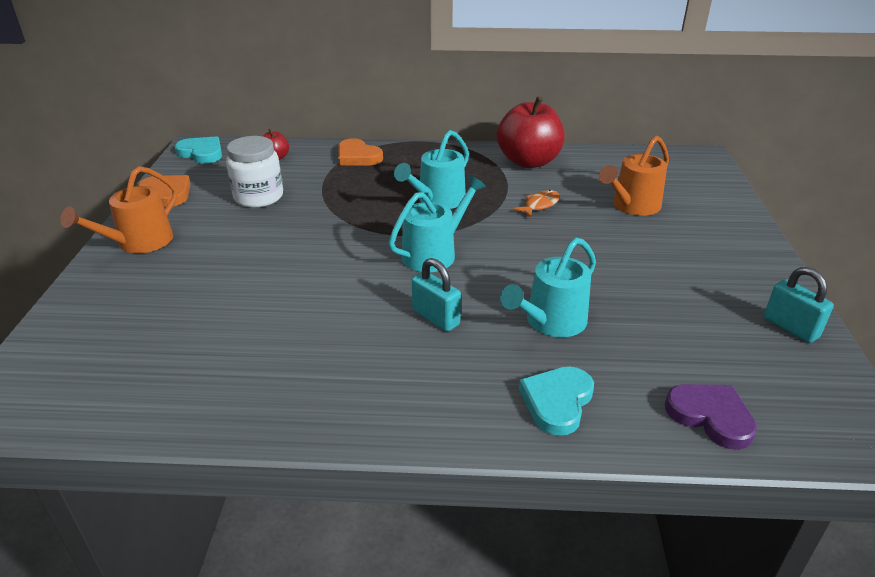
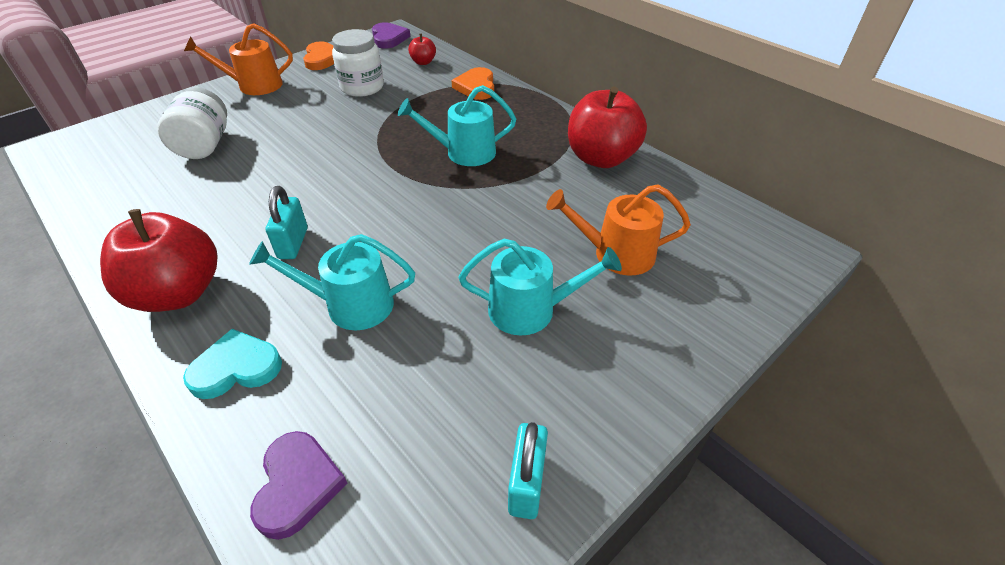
camera: 45 degrees right, 10 degrees up
turquoise heart [175,136,222,164] -> purple heart [372,22,411,49]
turquoise watering can [388,176,486,272] -> turquoise watering can moved to [458,239,622,336]
orange fish [513,190,560,218] -> none
none -> red apple [100,209,218,312]
none -> white jar [157,88,227,159]

